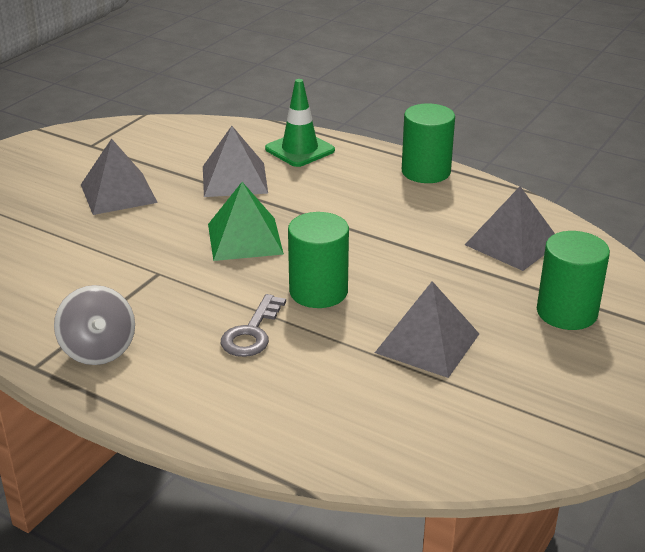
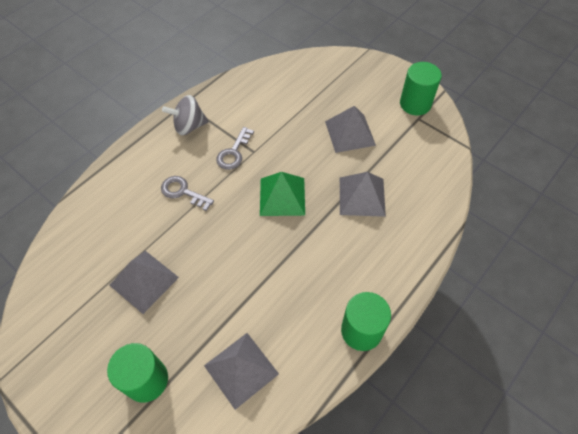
camera: 100 degrees right, 25 degrees up
green traffic cone [265,79,335,167] -> none
green cylinder [288,212,349,308] -> green cylinder moved to [400,62,442,115]
none -> grey key [216,127,254,170]

